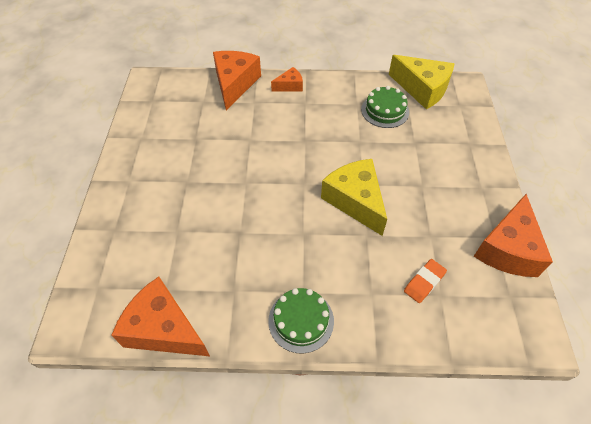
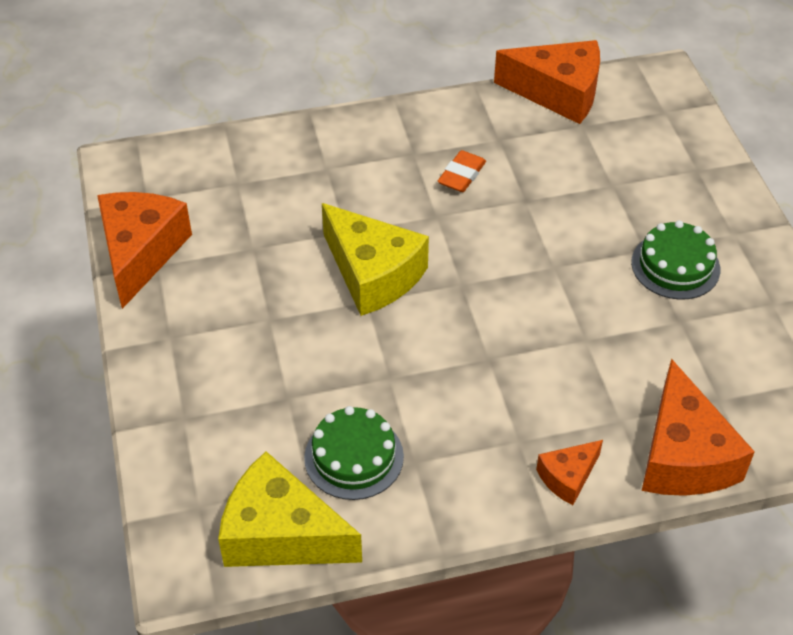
camera: 165 degrees right, 5 degrees down
green cake [268,288,334,353] -> green cake moved to [631,220,720,300]
orange eraser [404,259,447,303] -> orange eraser moved to [438,150,486,192]

